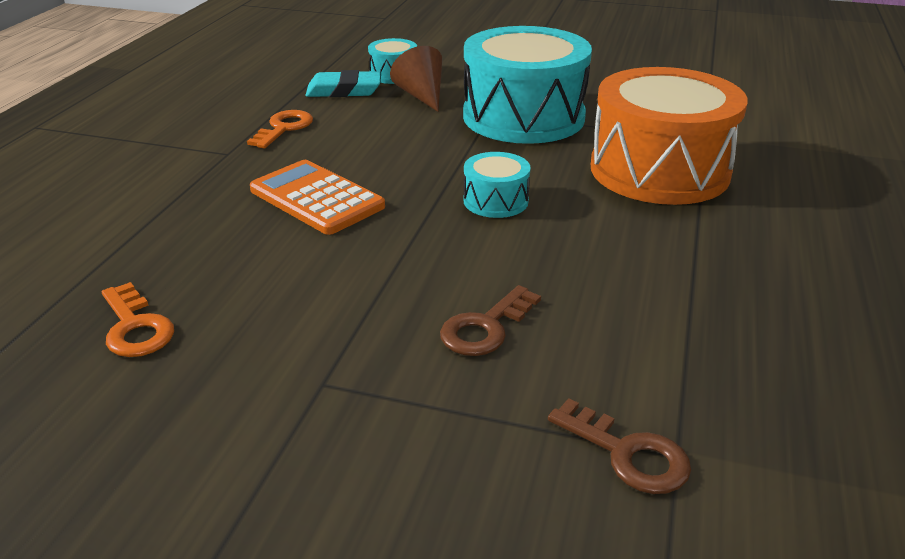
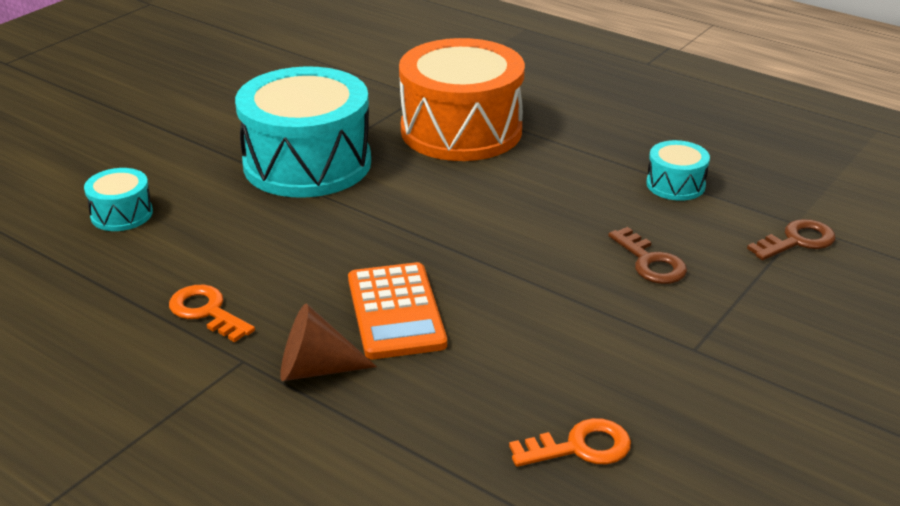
camera: 70 degrees left, 0 degrees up
orange calculator [250,160,385,235] -> orange calculator turned 75 degrees counterclockwise [348,262,447,359]
turquoise eraser [306,70,381,97] -> none
brown cone [390,46,442,112] -> brown cone moved to [280,303,377,381]
turquoise drum [464,152,531,218] -> turquoise drum moved to [646,140,710,201]

